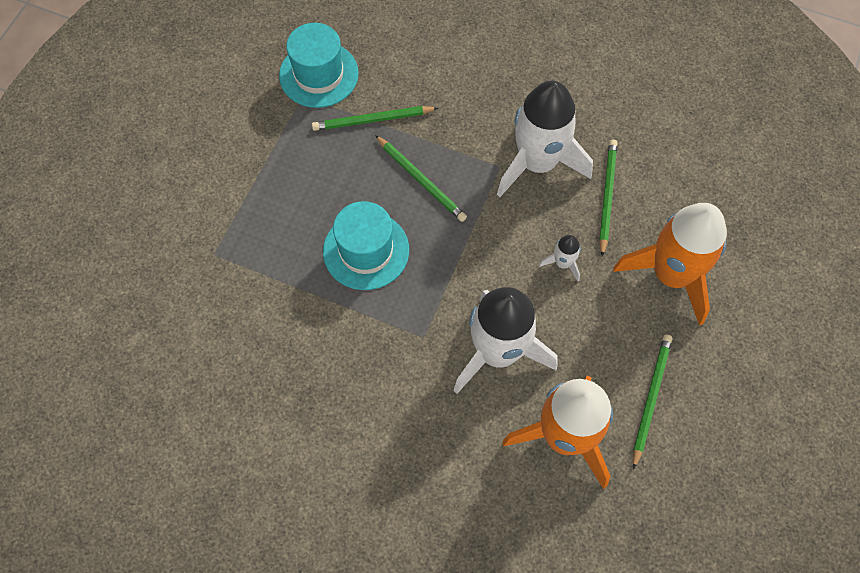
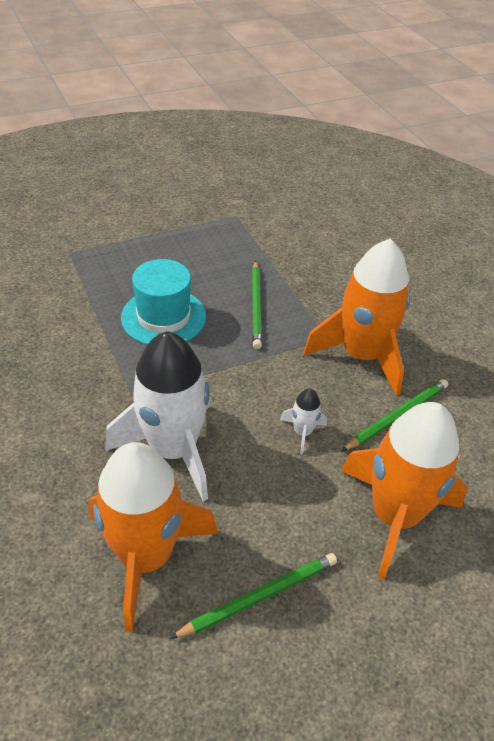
camera: 40 degrees right, 20 degrees down
turquoise hat [279,23,359,108] -> none
green pencil [312,106,438,131] -> none
white rocket [497,81,593,197] -> orange rocket [303,239,410,395]

